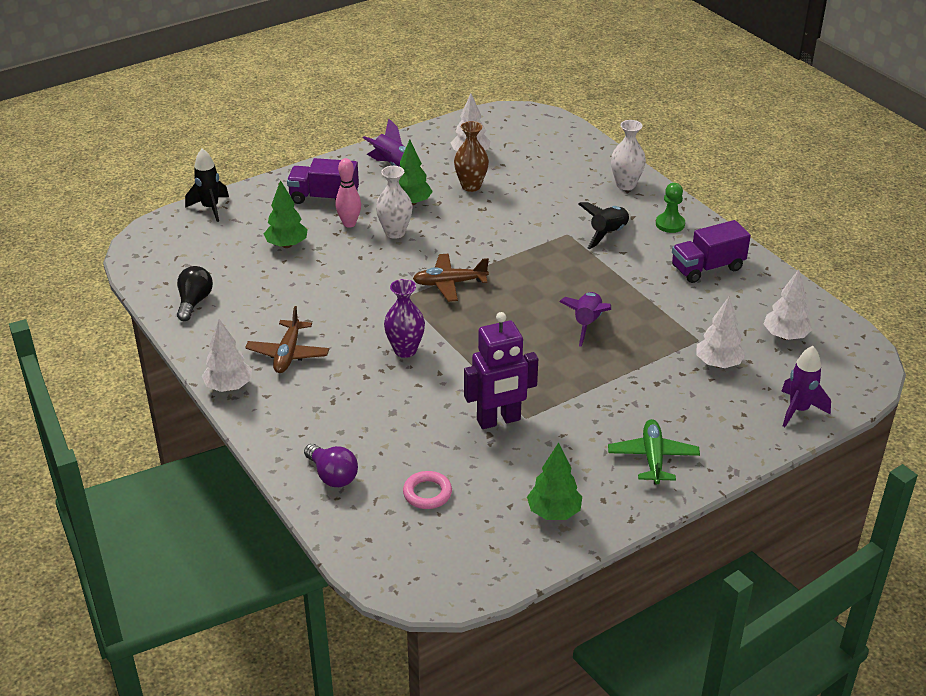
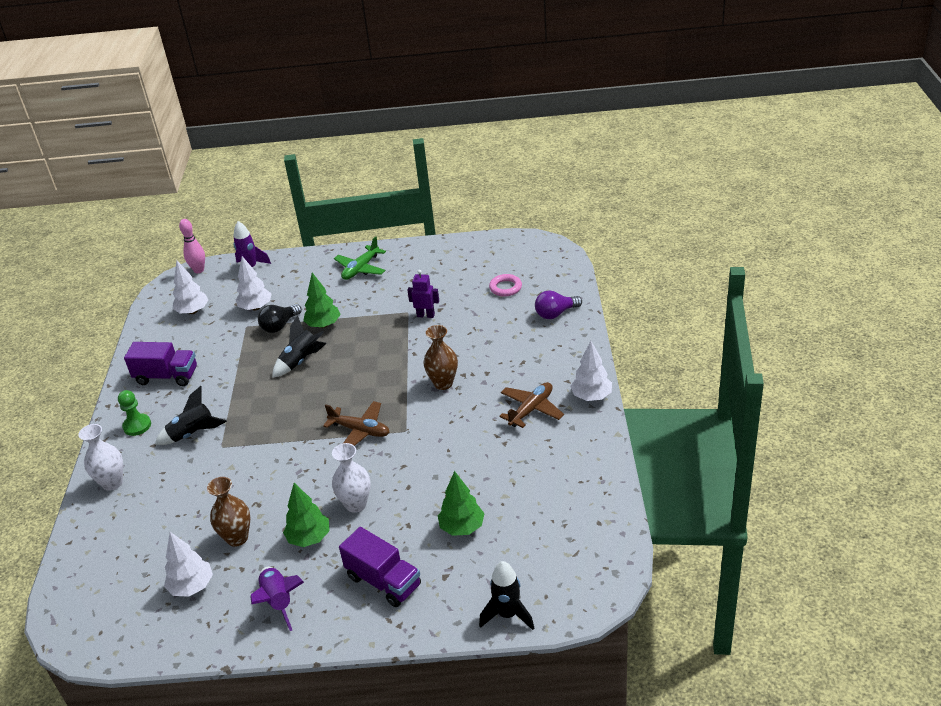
camera: 145 degrees left, 0 degrees up
black light bulb [177,266,213,321] -> black light bulb moved to [258,304,302,333]
purple light bulb [304,444,358,487] -> purple light bulb turned 105 degrees counterclockwise [535,291,582,319]
pink bowling pin [335,158,361,228] -> pink bowling pin moved to [179,219,205,273]
purple vase [384,279,425,358] -> brown vase [423,325,458,390]
purple robot [464,312,538,429] -> purple robot [407,270,439,318], size x0.57
green tree [527,442,582,520] -> green tree moved to [303,273,341,328]
purple rocket [559,292,611,347] -> black rocket [272,315,326,378]

